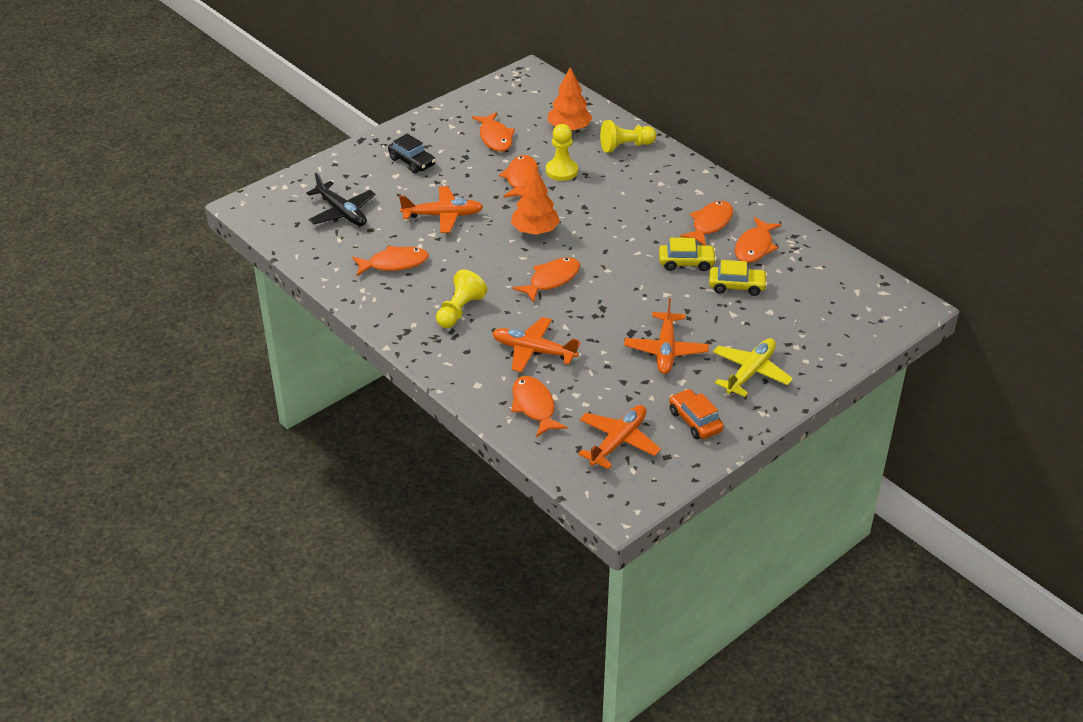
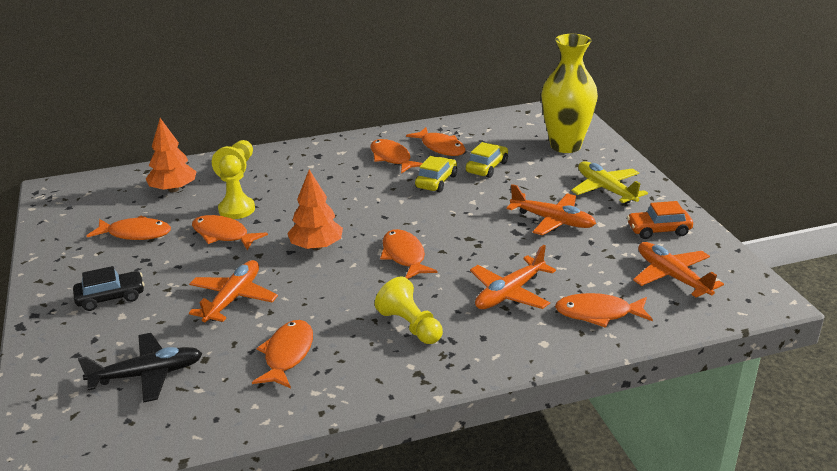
camera: 65 degrees left, 10 degrees down
none -> yellow vase [541,34,598,153]

